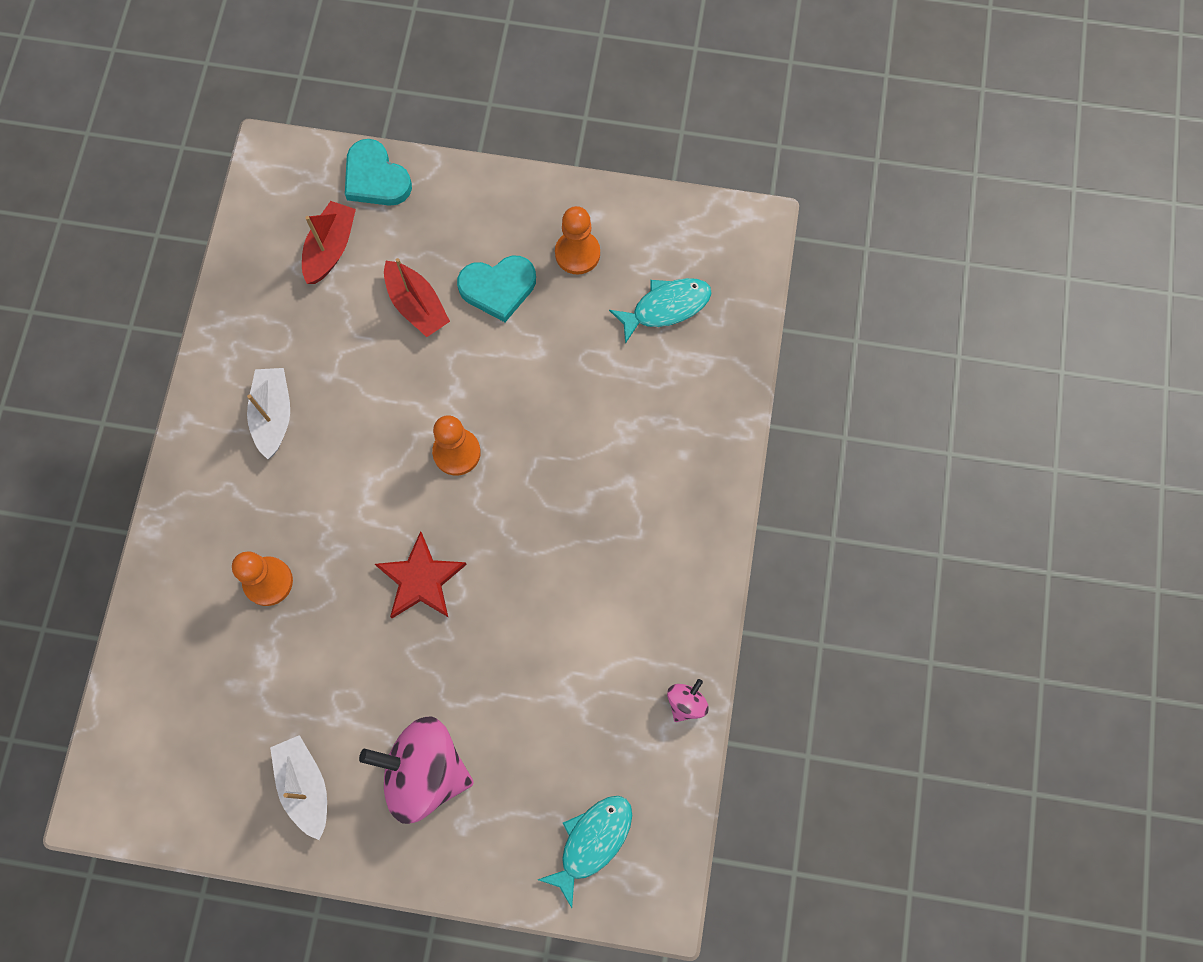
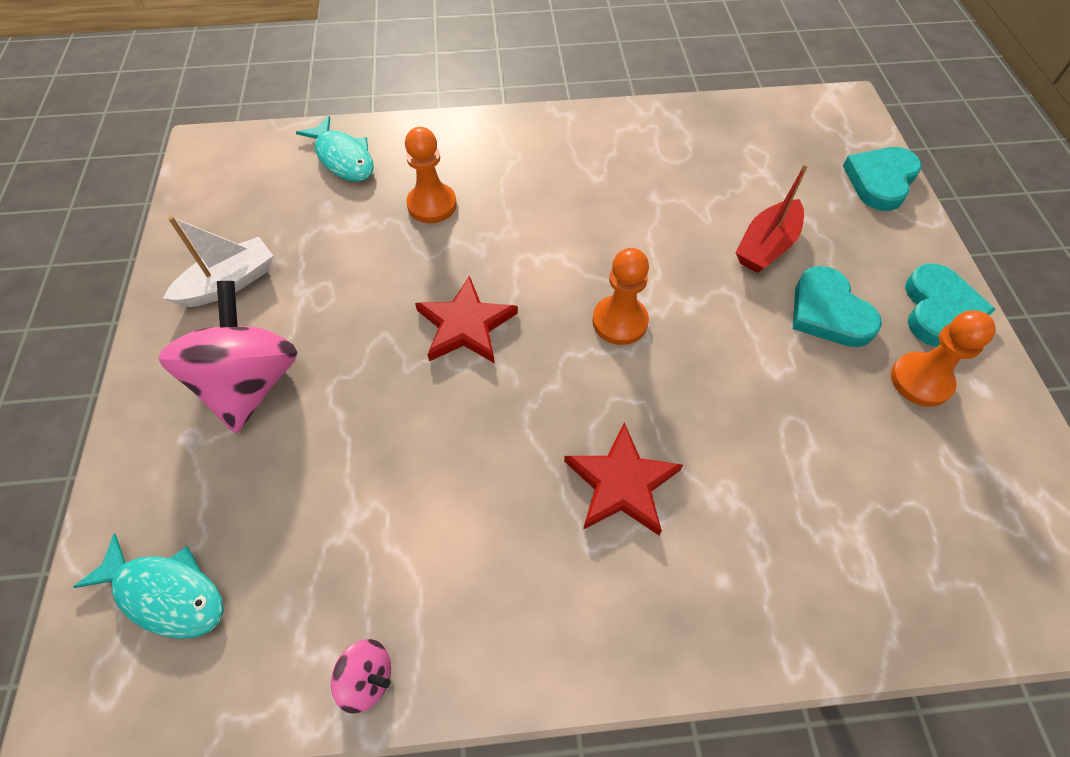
camera: 75 degrees right, 15 degrees down
white boat [247,368,290,459] -> none
red boat [302,201,356,284] -> none
turquoise fish [609,278,712,344] -> turquoise fish moved to [296,116,374,182]
none -> red star [564,422,683,535]
none -> turquoise heart [905,264,996,347]

